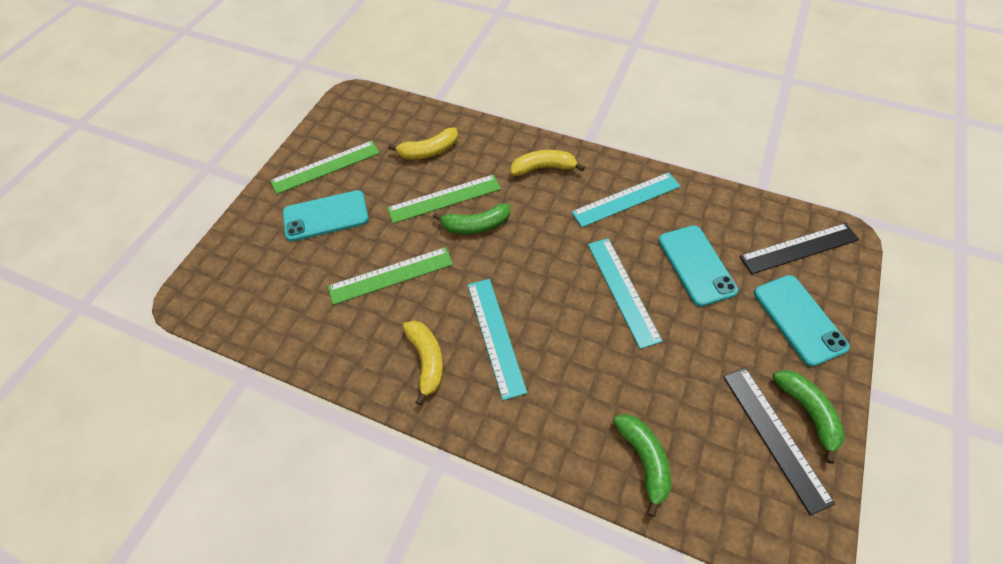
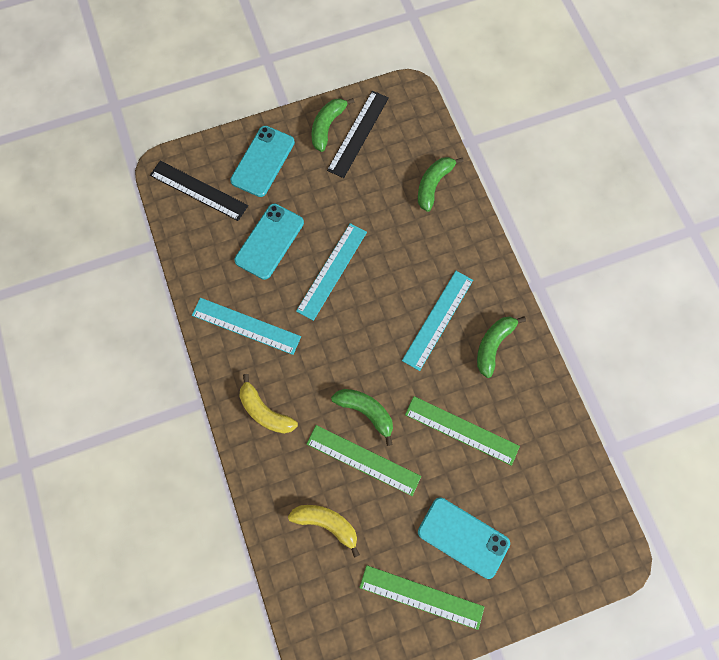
camera: 135 degrees left, 15 degrees up
yellow banana [403,321,443,406] -> green banana [477,316,526,378]

